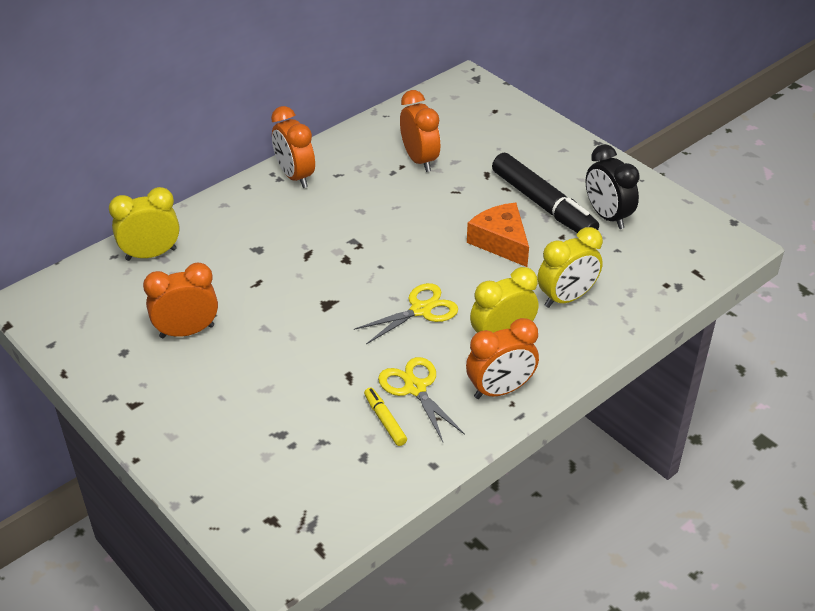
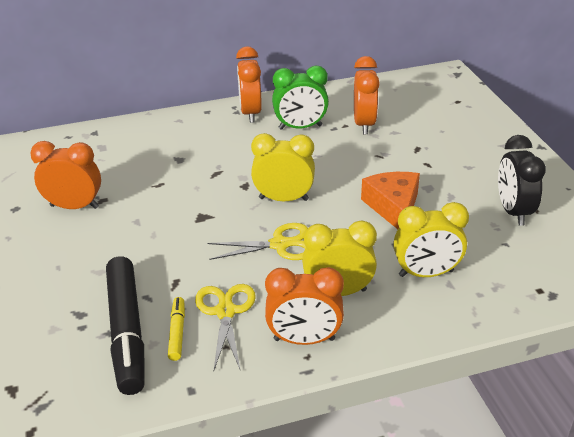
camera: 25 degrees right, 5 degrees down
yellow clock [109,187,180,261] -> yellow clock moved to [251,133,315,201]
black marker [492,153,599,233] -> black marker moved to [106,256,145,395]
none -> green clock [272,66,329,130]

